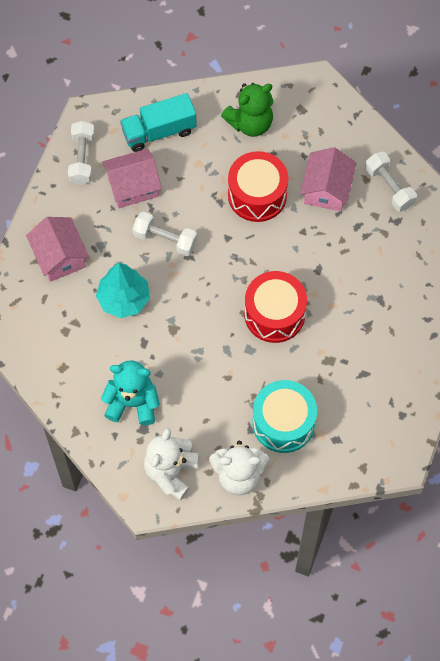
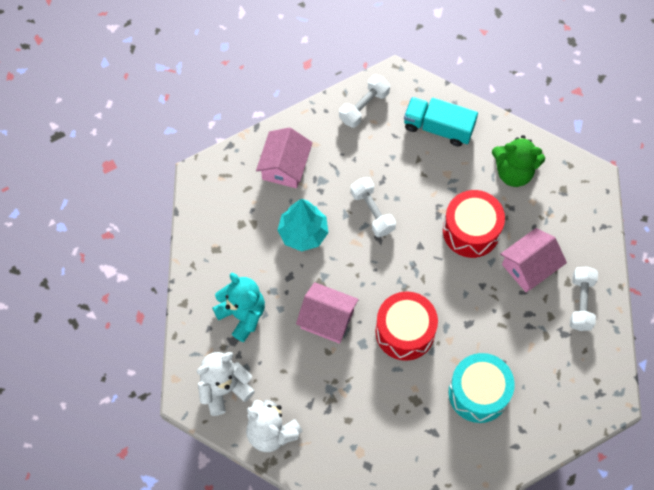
camera: 40 degrees right, 0 degrees up
pink house [102,149,162,208] -> pink house moved to [296,282,359,344]
turquoise drum [252,380,317,453] -> turquoise drum moved to [448,353,515,423]

